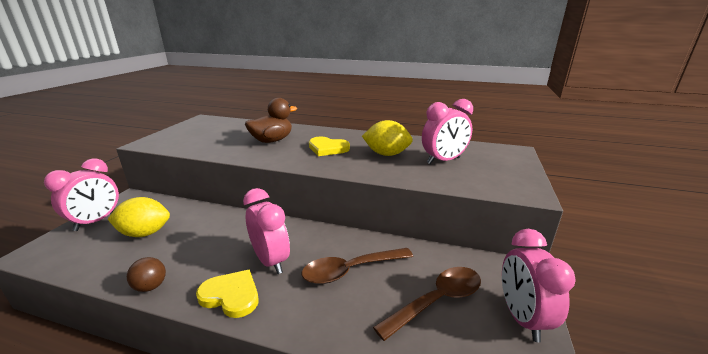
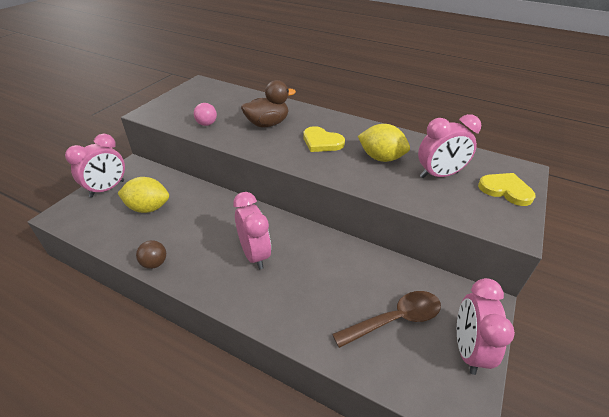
camera: 10 degrees right, 15 degrees up
yellow heart [196,270,259,318] -> yellow heart moved to [478,173,536,206]
brown spoon [302,248,413,284] -> none
none -> pink ball [194,103,217,126]

